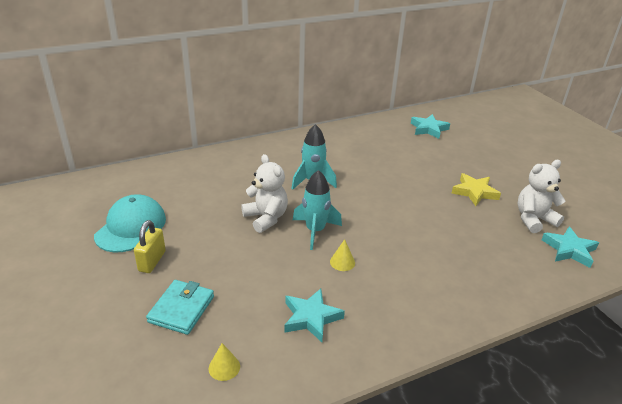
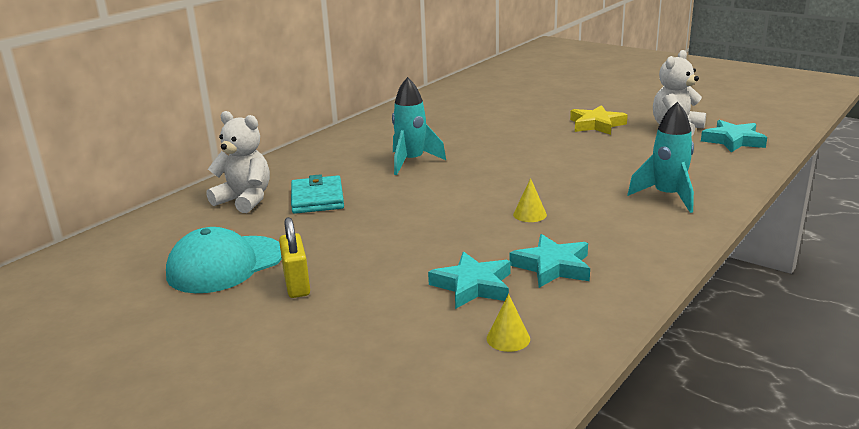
camera: 25 degrees left, 10 degrees down
turquoise cap [94,195,166,252] -> turquoise cap turned 120 degrees counterclockwise [166,227,282,293]
turquoise wallet [146,280,214,335] -> turquoise wallet moved to [291,174,344,214]
white teddy bear [241,154,288,233] -> white teddy bear moved to [207,111,270,213]
turquoise rocket [293,170,342,250] -> turquoise rocket moved to [627,102,694,213]
turquoise star [411,114,450,139] -> turquoise star moved to [428,252,511,309]

